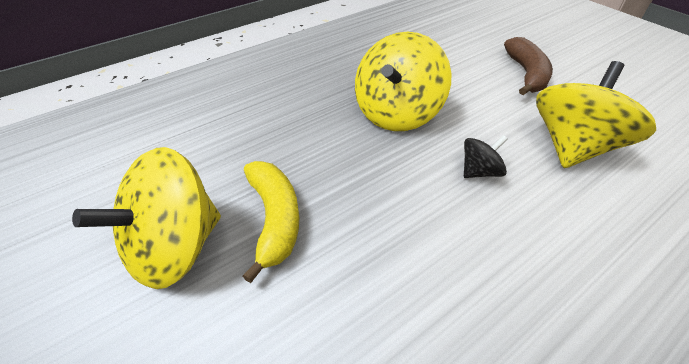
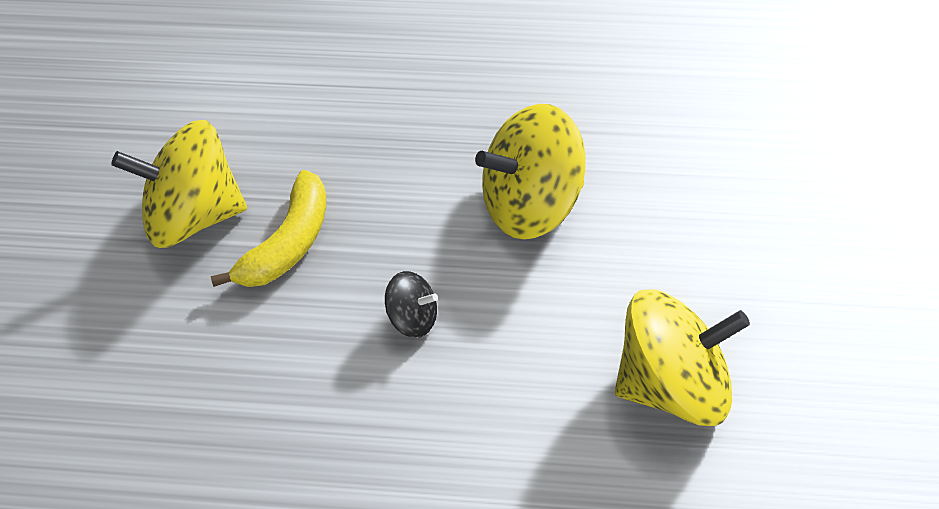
camera: 45 degrees right, 10 degrees up
black spinning top [464,135,507,178] -> black spinning top moved to [385,271,438,338]
brown banana [504,37,553,95] -> none

